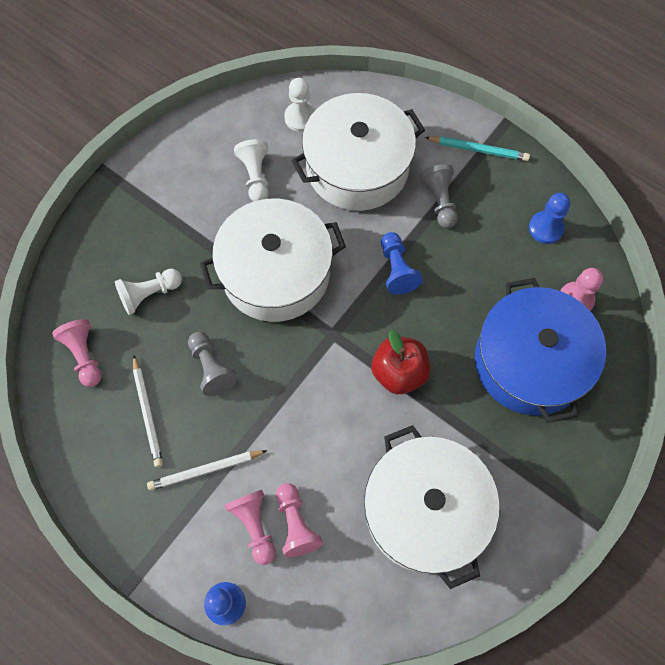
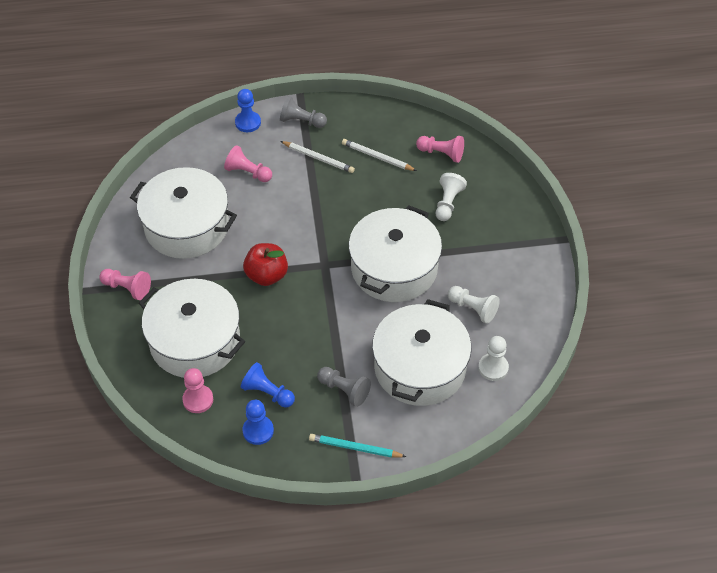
camera: 135 degrees right, 15 degrees down
white pencil [147,450,268,491] -> white pencil turned 90 degrees clockwise [280,141,355,173]
grey pawn [188,332,238,396] -> grey pawn moved to [280,96,327,128]
pink pawn [225,490,276,565] -> pink pawn moved to [99,269,151,300]
blue pawn [381,232,423,295] -> blue pawn moved to [241,362,295,408]
turquoise pencil [425,136,530,161] -> turquoise pencil turned 45 degrees clockwise [309,434,406,458]
blue pot [475,278,606,423] -> white pot [139,279,245,378]

